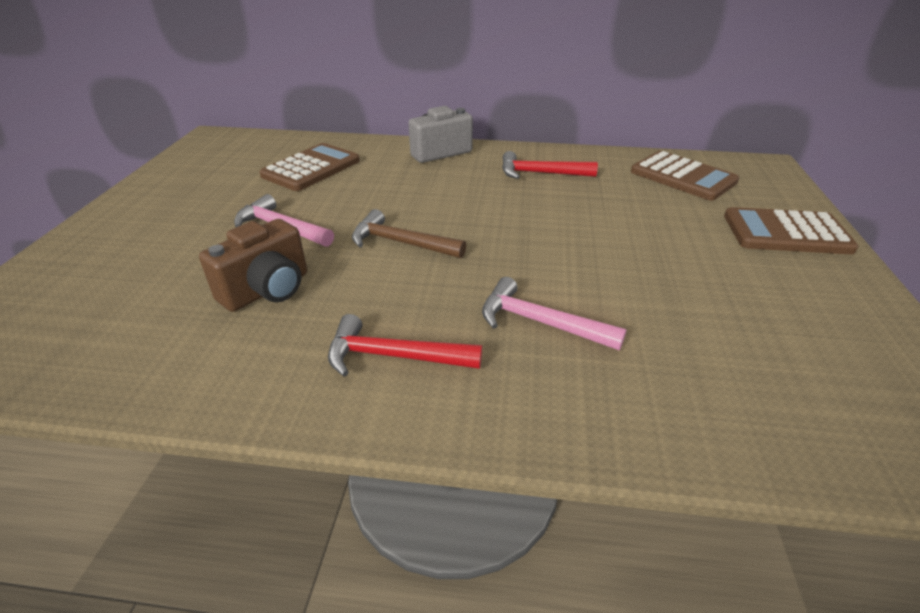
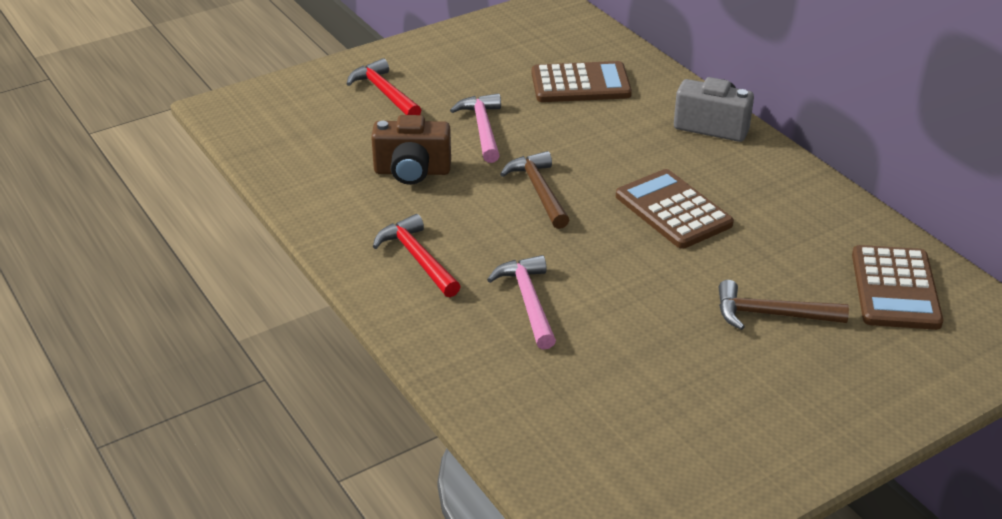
camera: 50 degrees right, 0 degrees up
red hammer [502,151,598,179] -> red hammer moved to [347,58,421,115]
brown calculator [724,207,859,254] -> brown calculator moved to [616,169,734,249]
none -> brown hammer [719,280,849,330]

